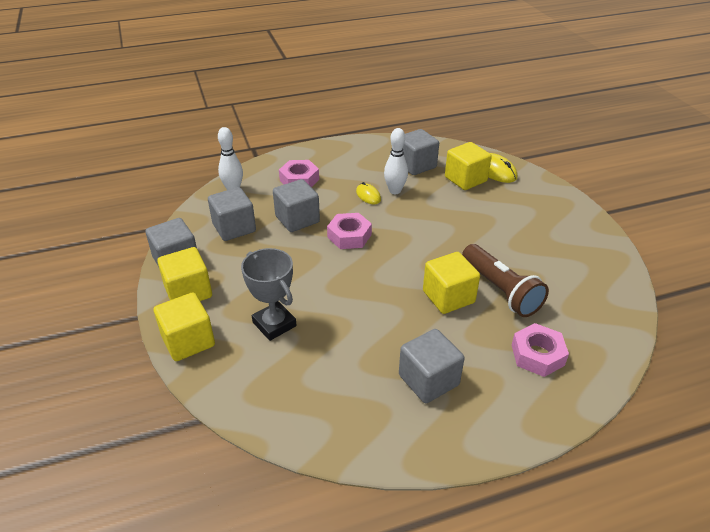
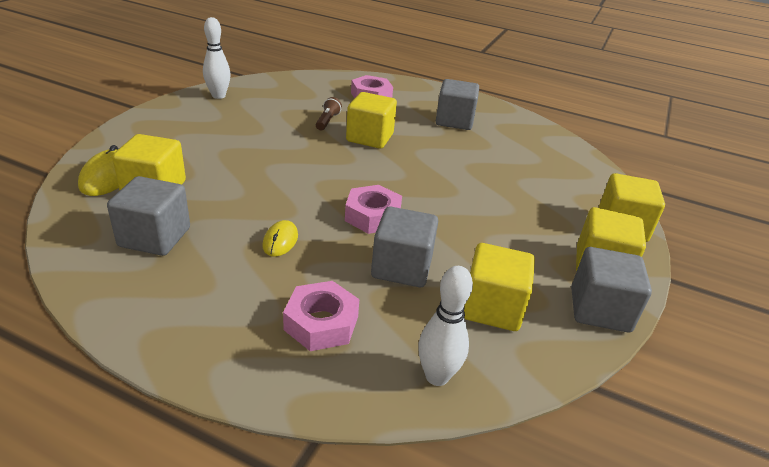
camera: 140 degrees left, 5 degrees down
grey cube [208,187,256,241] -> yellow cube [464,243,535,331]
grey trophy [241,248,297,341] -> none
white bowling pin [384,128,408,194] -> white bowling pin moved to [203,17,231,99]
brown flashlight [462,244,549,317] -> brown flashlight [316,97,342,130], size x0.48

